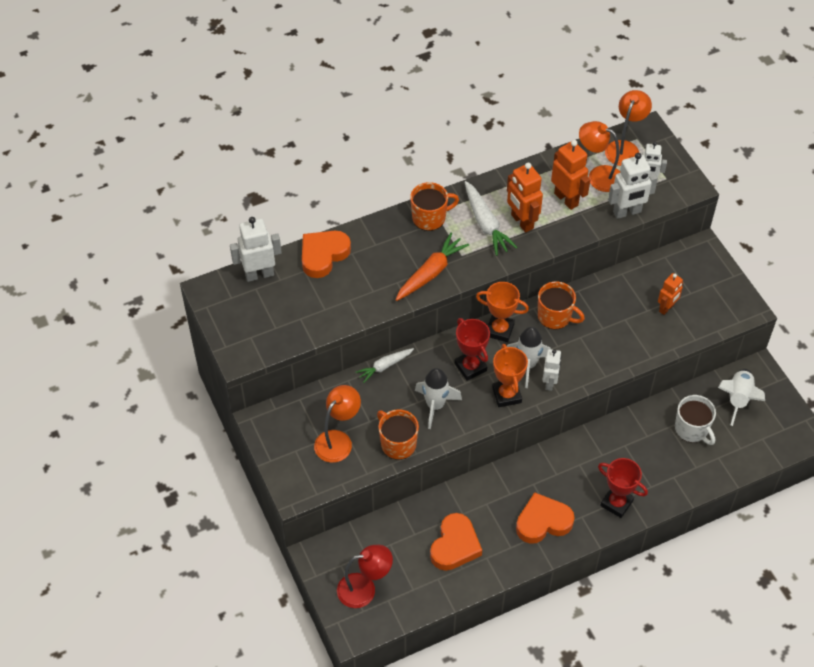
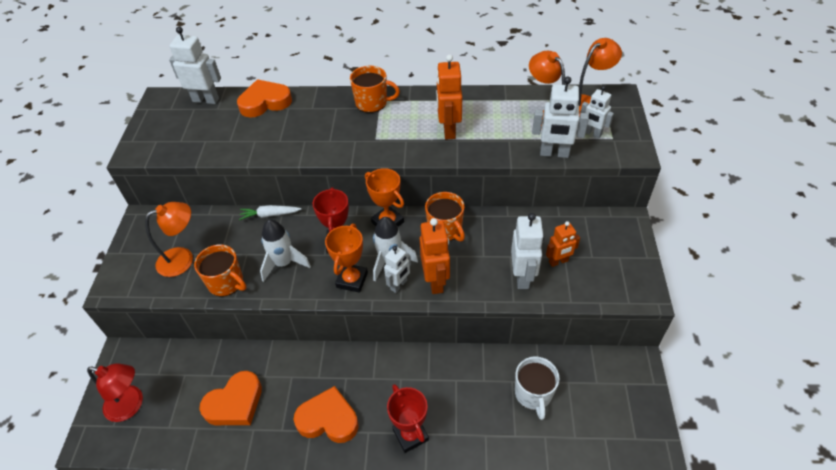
camera: 30 degrees right, 5 degrees down
orange mug [377,409,419,460] -> orange mug turned 135 degrees clockwise [194,245,247,297]
orange carrot [396,233,469,301] -> none
white carrot [465,181,518,256] -> none
orange robot [551,140,590,210] -> orange robot moved to [420,218,450,294]
white rocket [718,369,765,426] -> none
none -> white robot [511,213,544,289]

